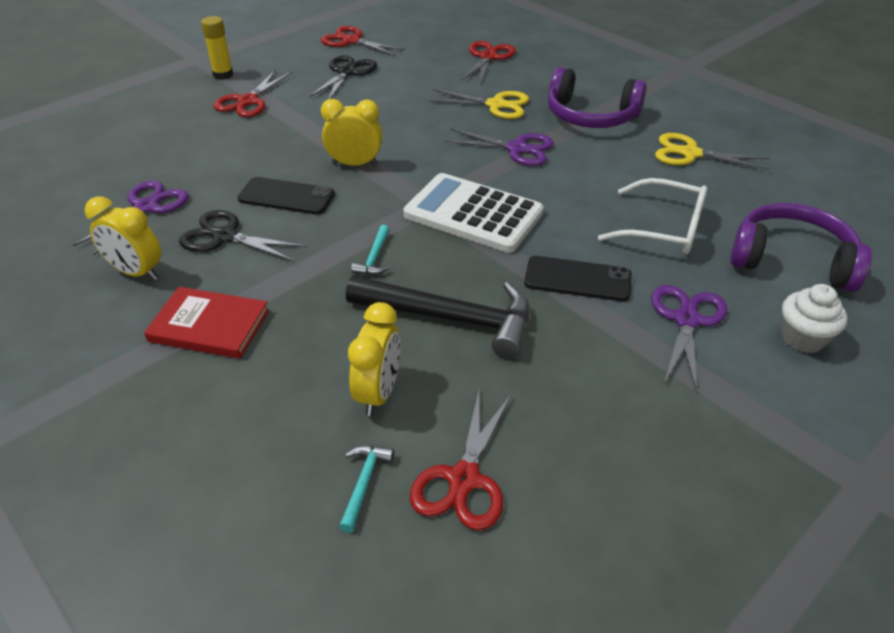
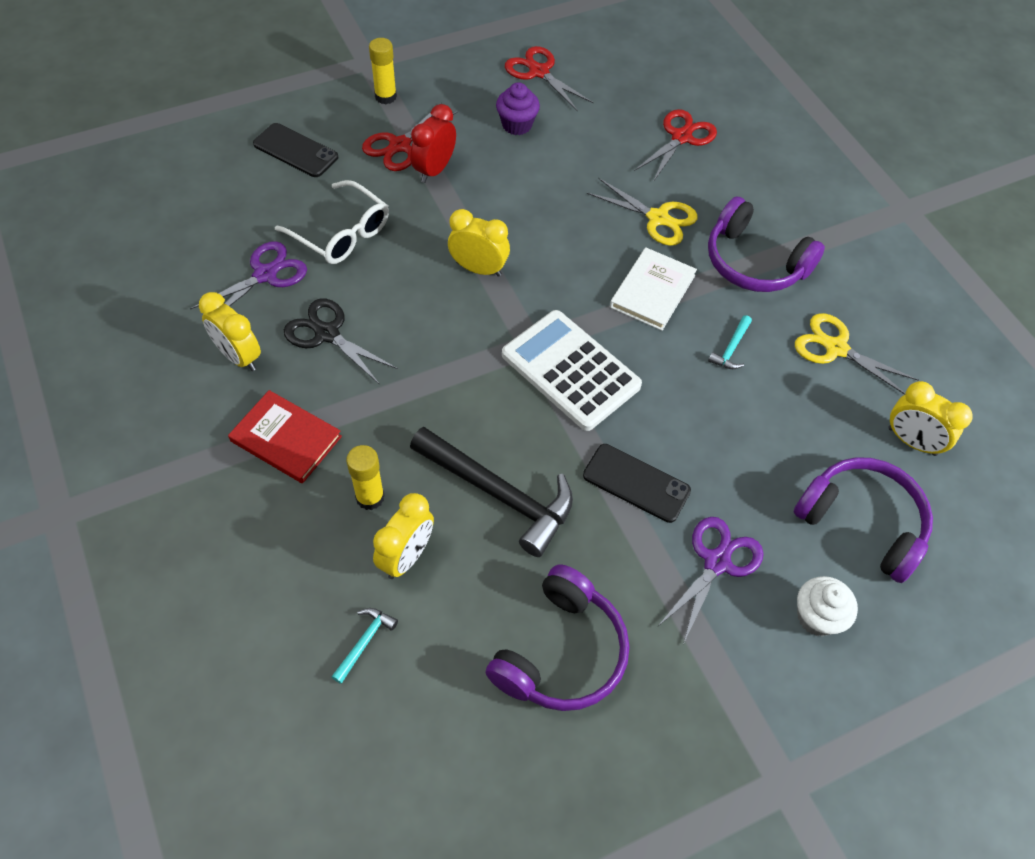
camera: 15 degrees right, 15 degrees up
black phone [238,177,335,215] -> black phone moved to [253,123,338,177]
black scissors [309,55,377,99] -> purple cupcake [496,82,540,135]
turquoise hammer [351,225,390,275] -> turquoise hammer moved to [708,315,752,369]
red scissors [410,391,511,530] -> none
purple scissors [444,129,554,166] -> white book [610,247,697,331]
white glasses [598,178,707,254] -> white glasses moved to [275,180,389,264]
none -> yellow glue stick [346,445,385,510]
none -> red clock [410,104,456,183]
none -> purple headphones [486,564,630,711]
none -> yellow clock [888,381,973,456]

